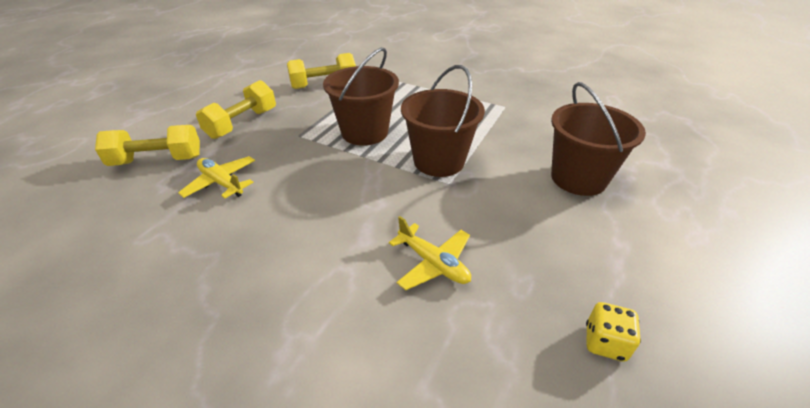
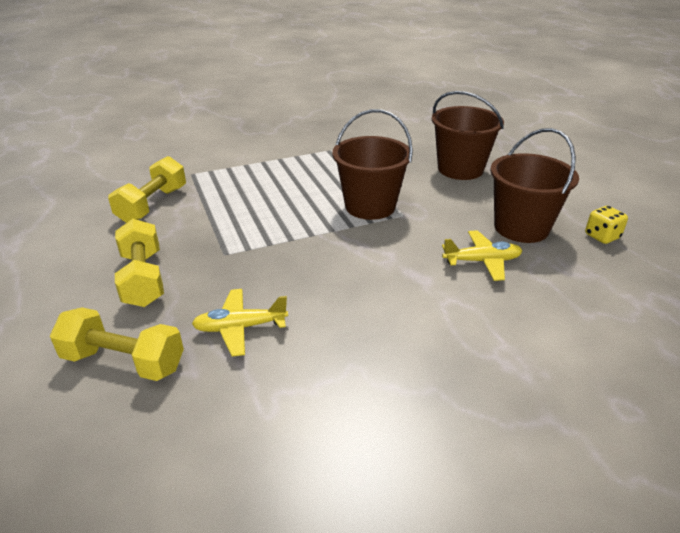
camera: 50 degrees left, 5 degrees down
yellow dumbbell [95,125,200,166] -> yellow dumbbell turned 75 degrees clockwise [50,307,184,381]
brown bucket [323,48,399,146] -> brown bucket moved to [490,128,579,243]

